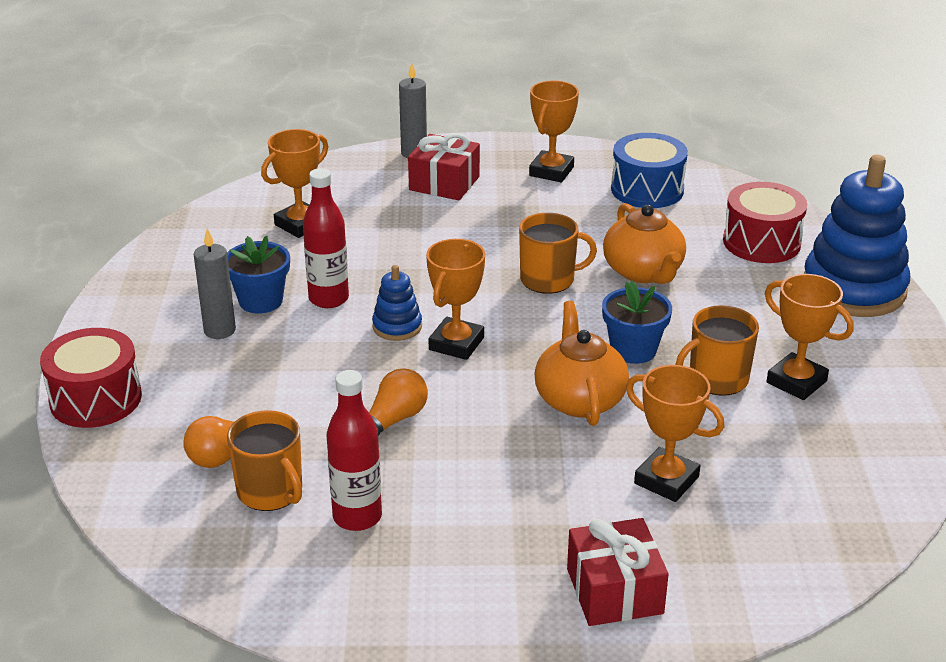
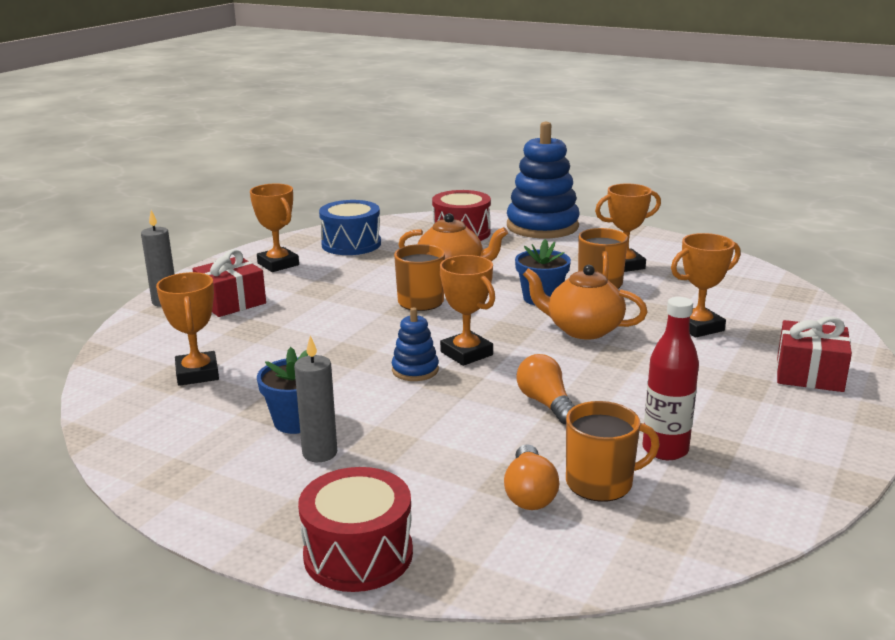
camera: 60 degrees left, 10 degrees down
red bottle [303,168,349,308] -> none

